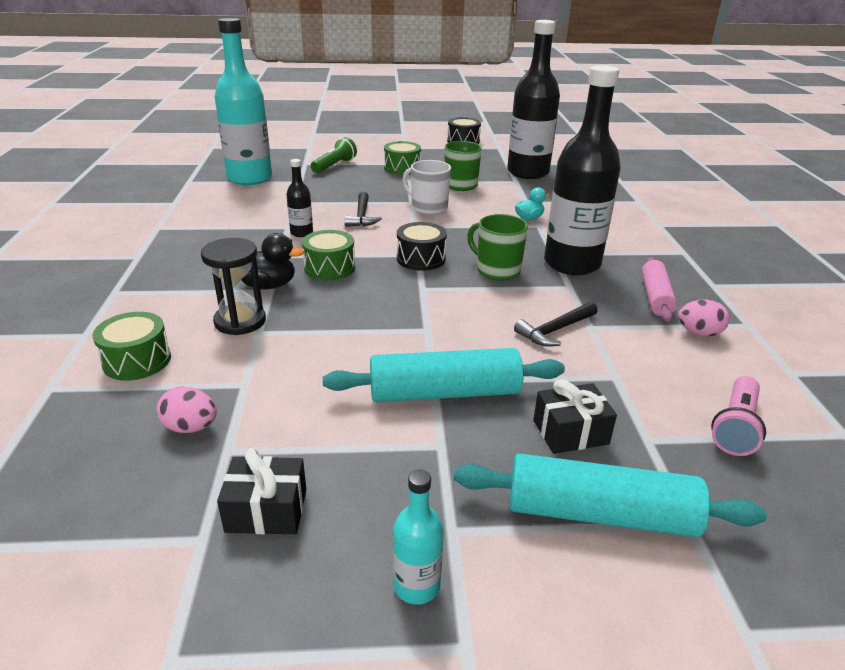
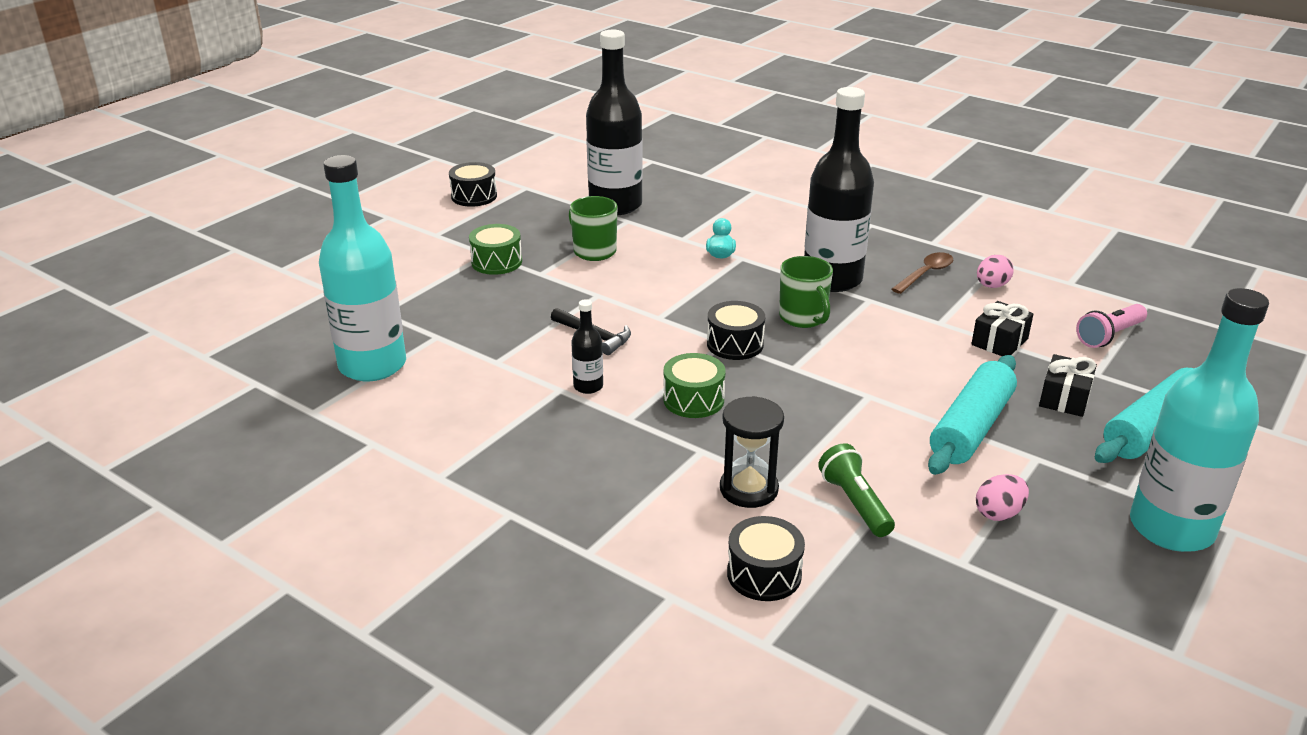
camera: 50 degrees left, 0 degrees up
green drum [92,312,171,381] -> black drum [727,516,805,601]
pink egg [157,386,217,433] -> pink egg moved to [976,474,1029,521]
black gift [217,448,307,534] -> black gift moved to [971,301,1033,356]
black duck [241,233,304,289] -> none
green flashlight [311,137,357,173] -> green flashlight moved to [818,443,895,537]
turquoise bottle [393,469,444,605] -> turquoise bottle [1130,288,1269,552], size x2.32
white mug [402,160,451,214] -> none
green mug [467,214,528,281] -> green mug turned 105 degrees counterclockwise [779,256,833,328]
black hammer [514,302,598,347] -> none
pink rolling pin [641,257,677,322] -> brown spoon [892,252,953,294]
pink flashlight [711,376,766,456] -> pink flashlight turned 75 degrees clockwise [1076,304,1147,348]

